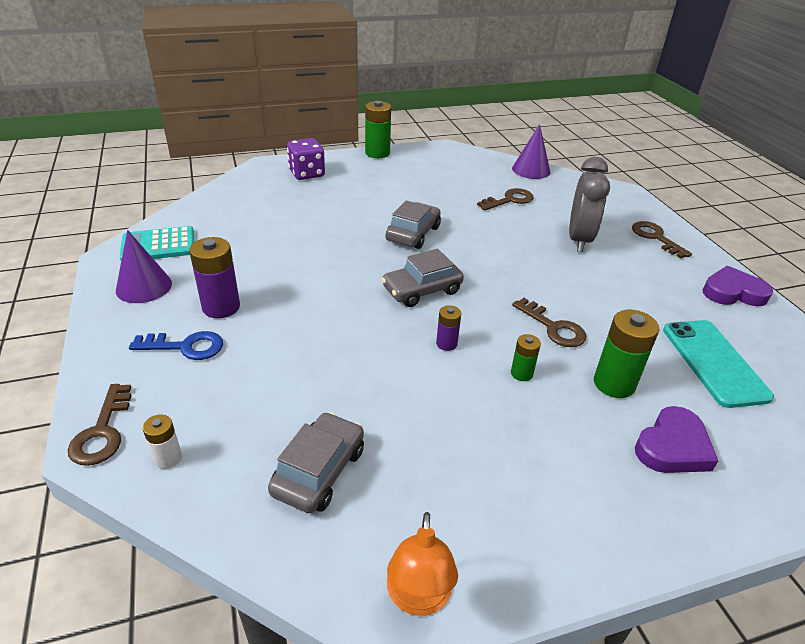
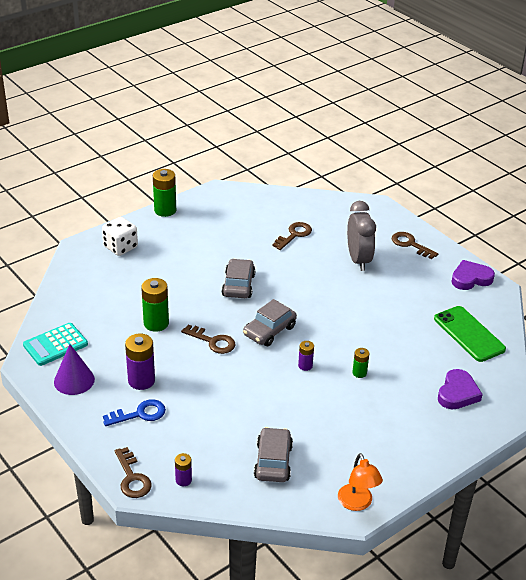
camera: 20 degrees left, 0 degrees up
white battery [143,414,182,469] -> purple battery [175,453,192,486]
purple dice [287,138,325,180] -> white dice [102,217,138,256]
purple cone [512,124,550,179] -> none
brown key [512,298,586,347] -> brown key moved to [181,325,235,354]
green battery [594,310,659,398] -> green battery moved to [141,278,169,332]
turquoise phone [663,320,774,408] -> green phone [434,306,506,362]

